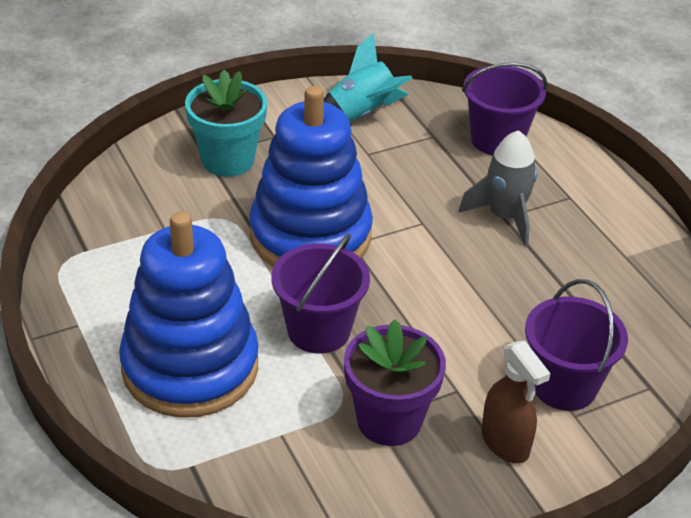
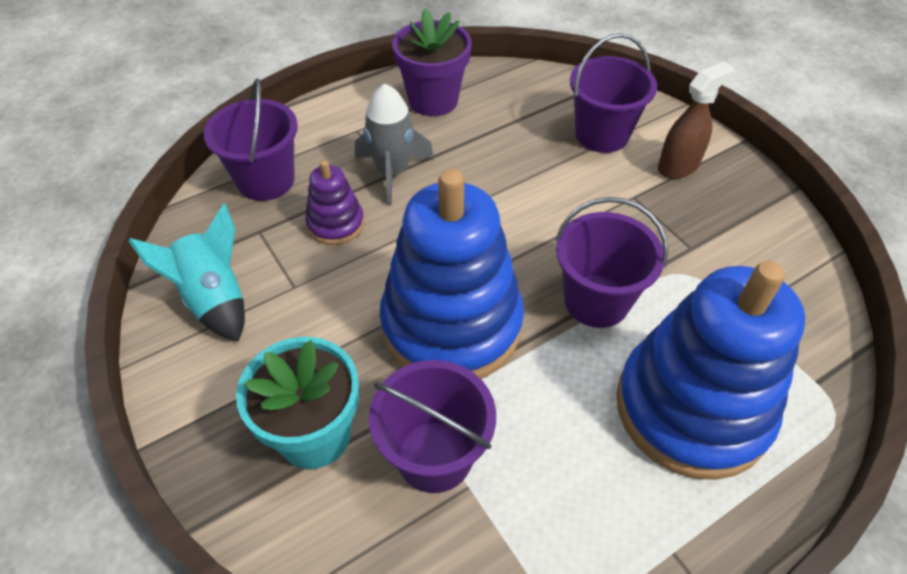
camera: 95 degrees left, 10 degrees up
purple flower pot [344,319,446,446] -> purple flower pot moved to [392,8,472,116]
none -> purple stacking toy [305,160,364,245]
none -> purple bucket [369,360,496,493]

